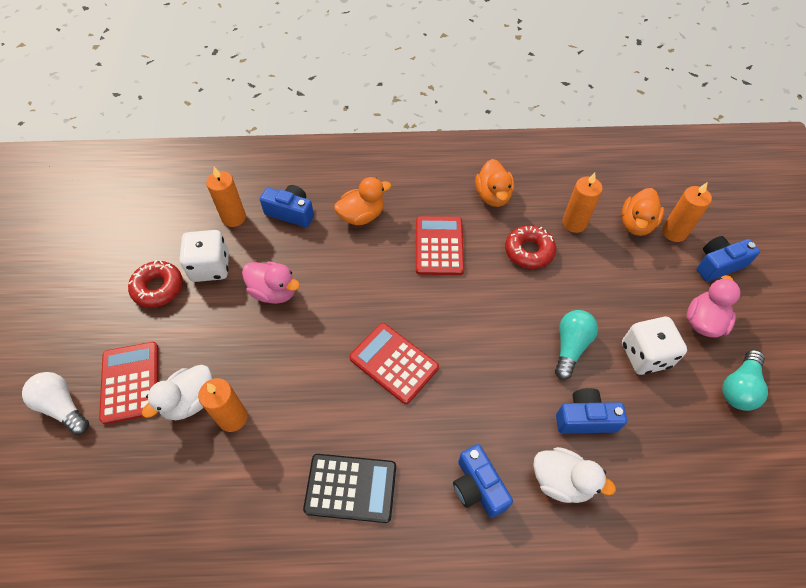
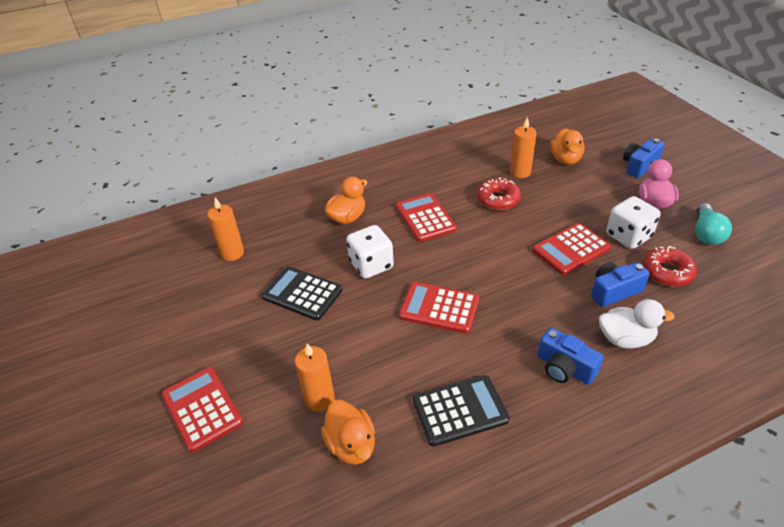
camera: 20 degrees left, 15 degrees down
white light bulb [22,372,89,435] -> none
red donut [128,260,183,308] -> red donut moved to [642,246,697,287]
white duck [142,365,212,420] -> none
white dice [179,230,229,282] -> white dice moved to [346,225,394,279]
pink duck [242,261,300,304] -> black calculator [261,266,343,320]
blue camera [260,185,314,227] -> none
orange duck [475,159,514,207] -> orange duck moved to [321,400,375,465]
turquoise light bulb [555,310,598,380] -> red calculator [532,223,611,275]
orange candle [662,182,712,242] -> none

